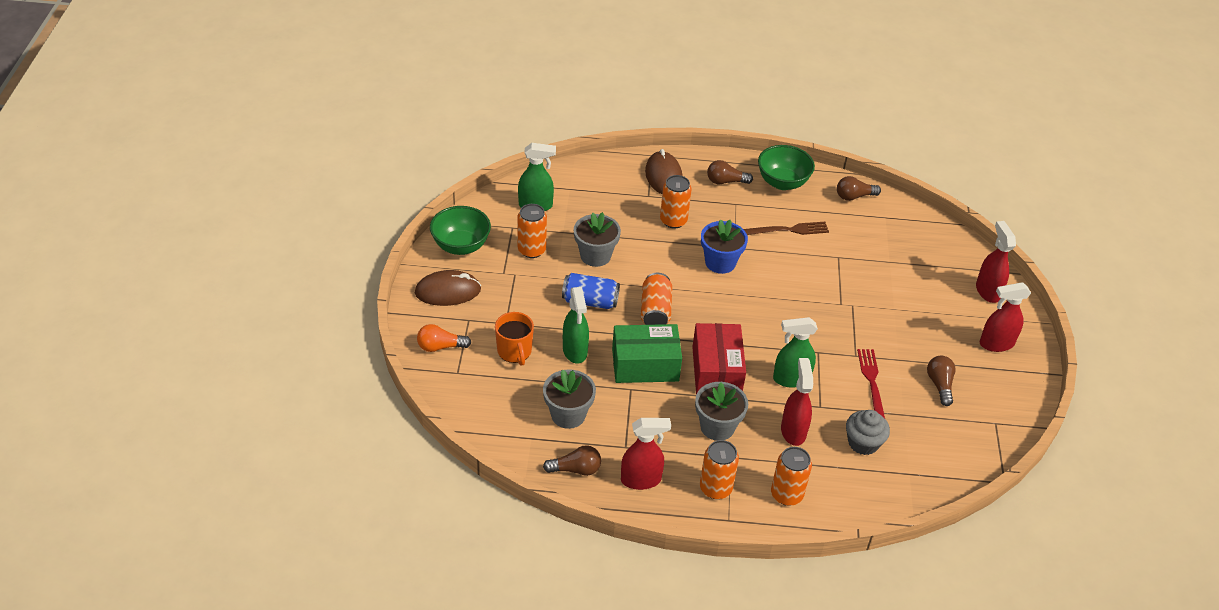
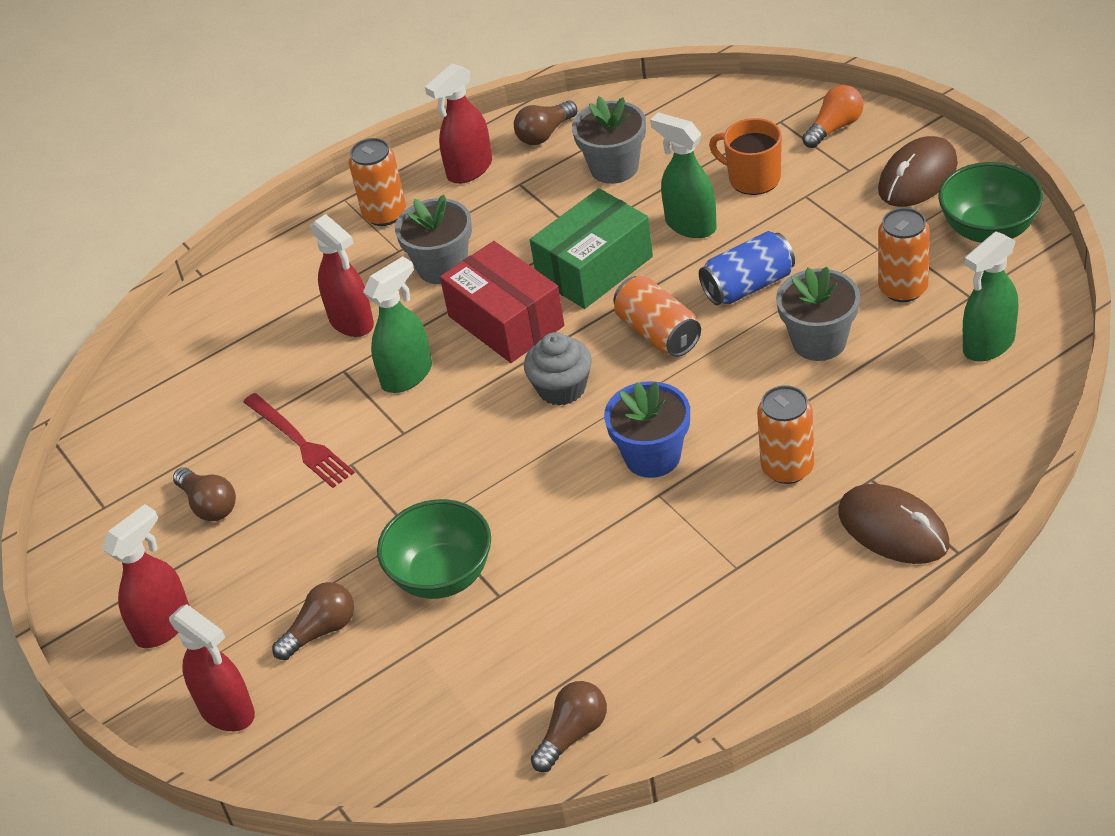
camera: 150 degrees right, 0 degrees up
brown light bulb [707,160,753,184] -> brown light bulb moved to [272,582,354,660]
brown fork [744,222,829,235] -> none
green bowl [758,145,815,190] -> green bowl moved to [377,499,491,599]
orange can [771,447,812,506] -> none
grey cupcake [846,410,890,455] -> grey cupcake moved to [524,332,592,406]

